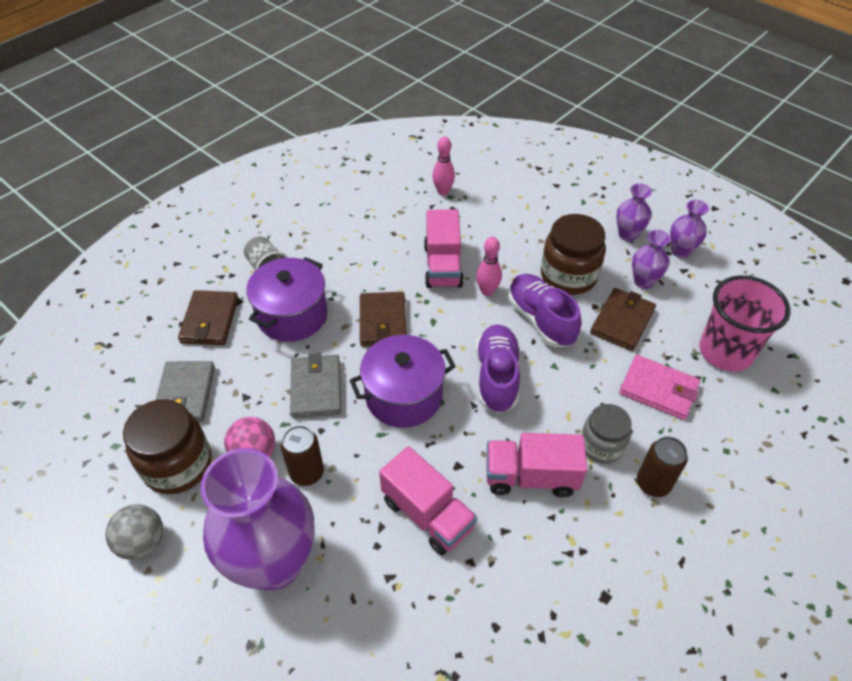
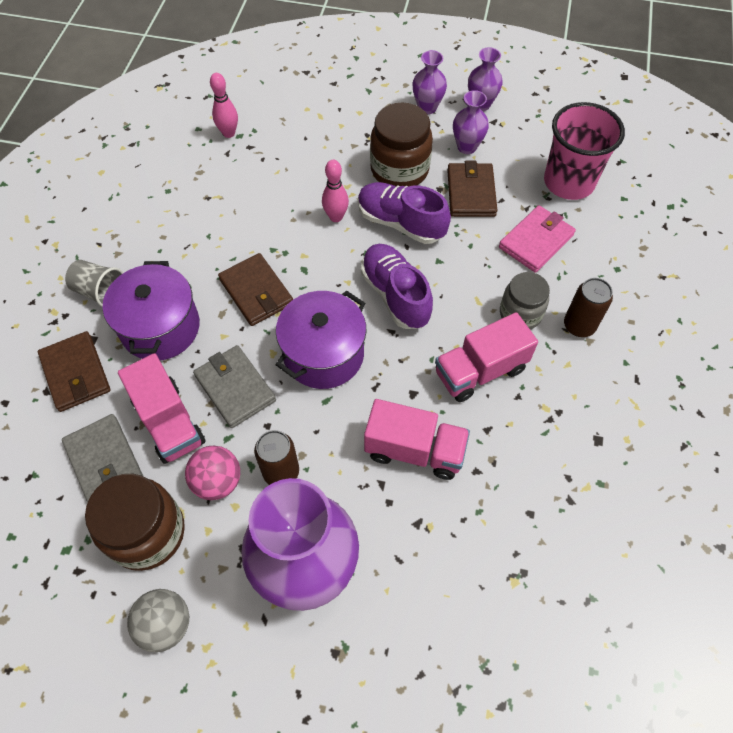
camera: 30 degrees left, 10 degrees up
pink truck [424,209,464,288] -> pink truck moved to [118,353,206,464]
pink wallet [619,355,700,420] -> pink wallet turned 45 degrees counterclockwise [499,205,576,273]

